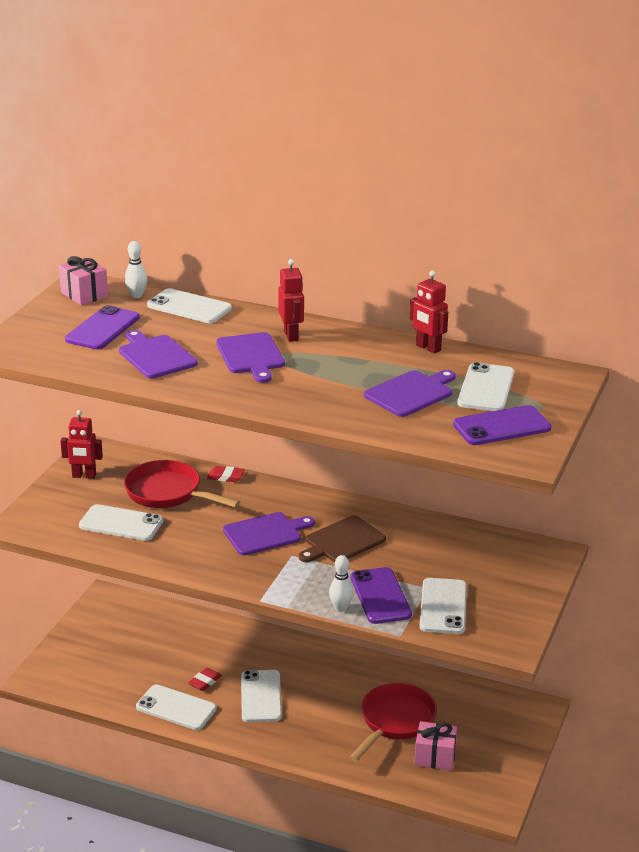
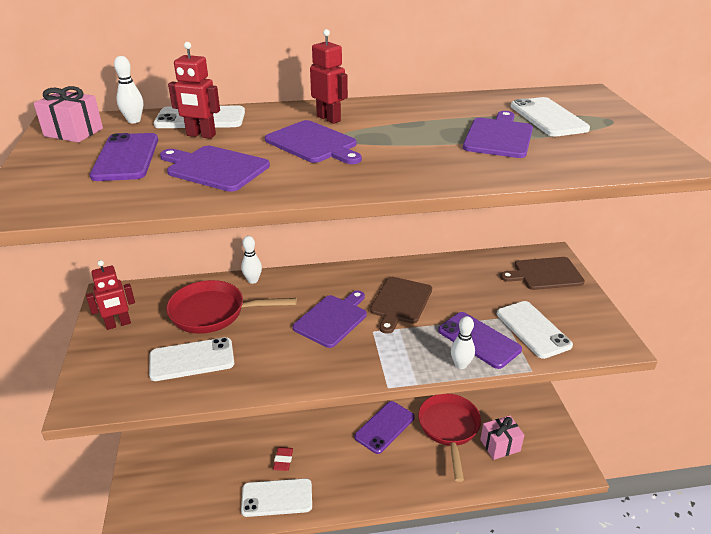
camera: 30 degrees left, 5 degrees up
red eraser [207,466,244,482] -> white bowling pin [241,236,262,284]
white phone [241,670,282,722] -> none
red robot [410,270,448,354] -> red robot moved to [168,42,220,139]
purple phone [453,405,551,445] -> purple phone moved to [354,401,415,454]
none -> brown cutting board [500,257,585,290]

